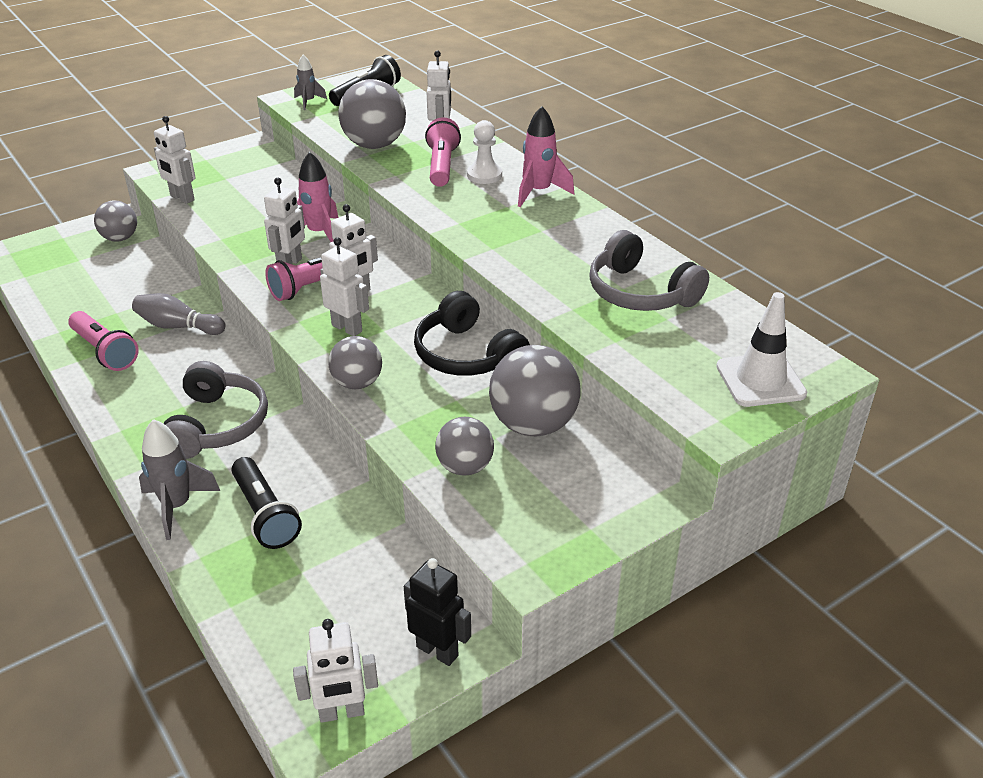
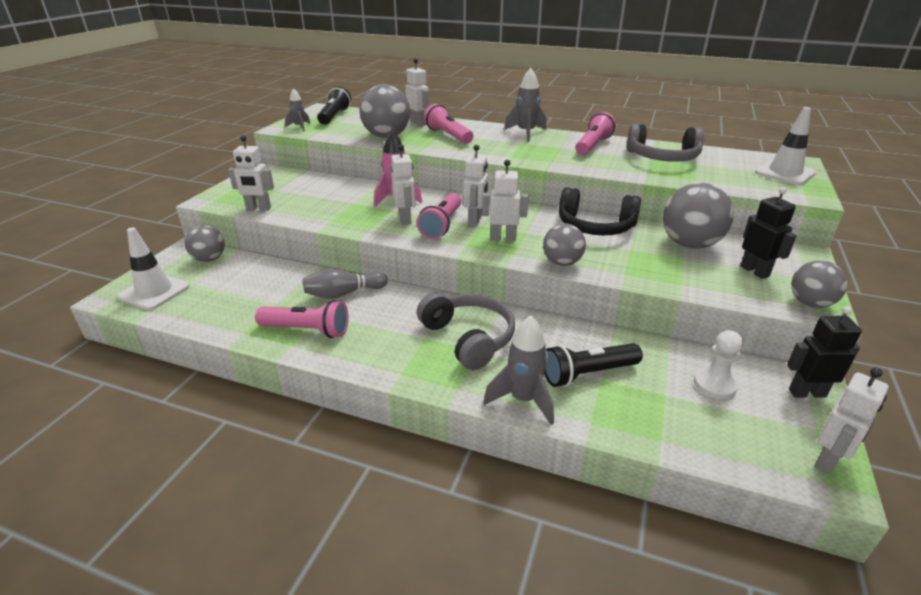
camera: 35 degrees left, 5 degrees down
black flashlight [231,457,302,549] -> black flashlight turned 135 degrees clockwise [544,343,643,387]
grey ball [435,417,494,476] -> grey ball moved to [791,260,847,308]
white pawn [467,120,502,184] -> white pawn moved to [694,330,743,399]
pink rocket [518,106,574,207] -> grey rocket [504,68,547,142]
none -> white traffic cone [118,227,190,310]
none -> pink flashlight [575,112,616,155]
none -> black robot [740,187,797,279]

